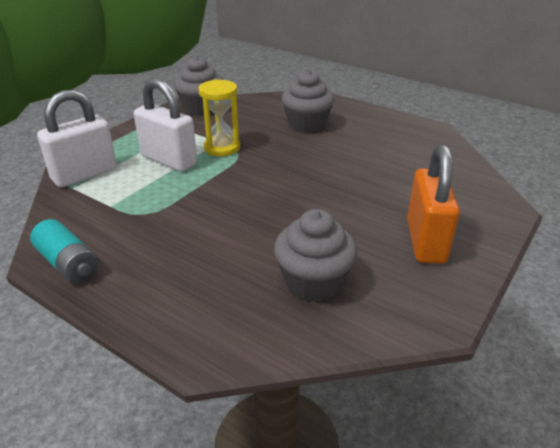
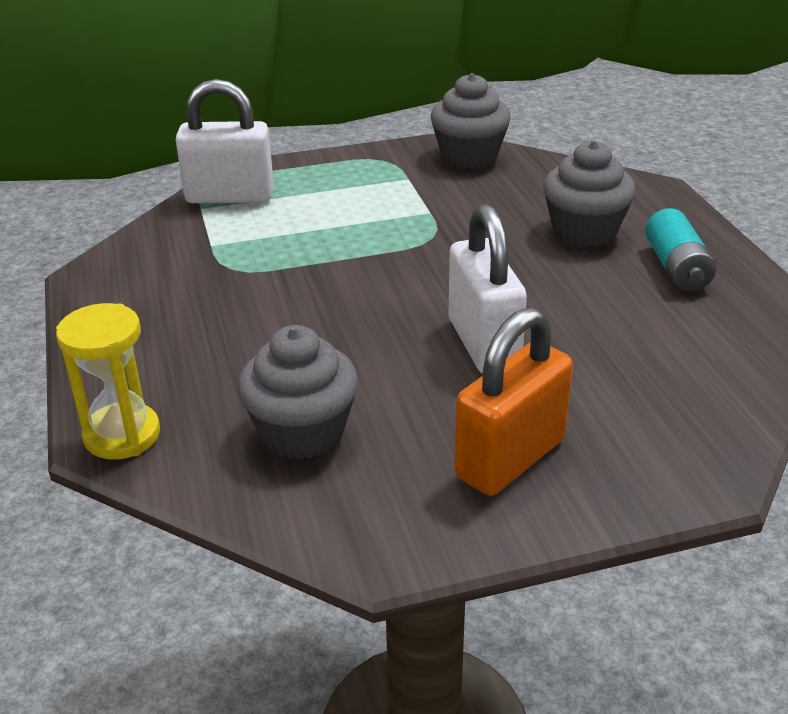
camera: 40 degrees right, 0 degrees up
turquoise battery [30,219,99,284] -> turquoise battery moved to [645,208,716,292]
white padlock [134,78,197,172] -> white padlock moved to [449,204,527,374]
yellow hourglass [198,79,240,156] -> yellow hourglass moved to [56,303,160,460]

